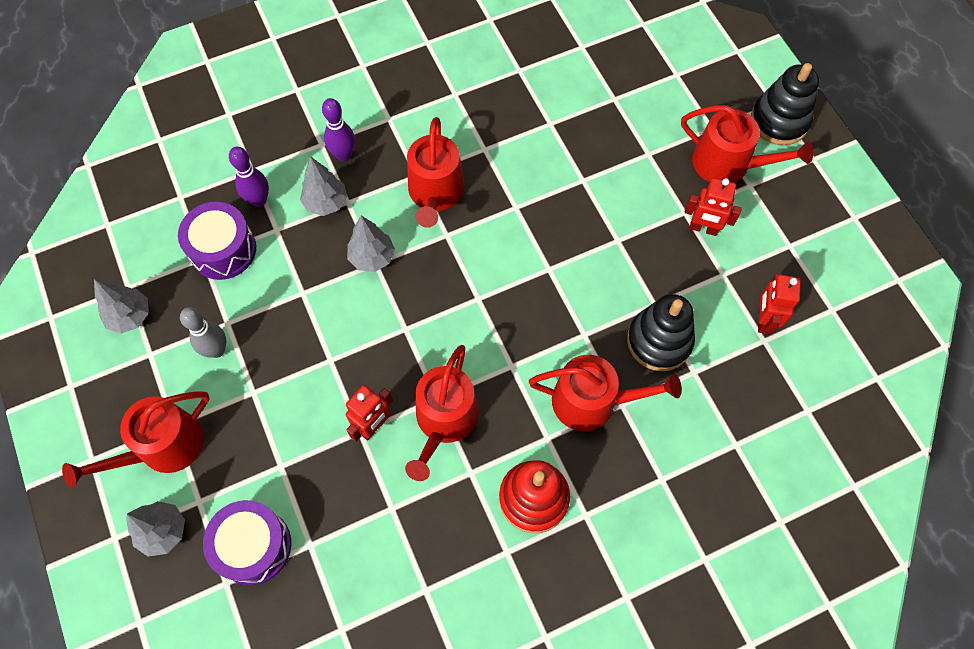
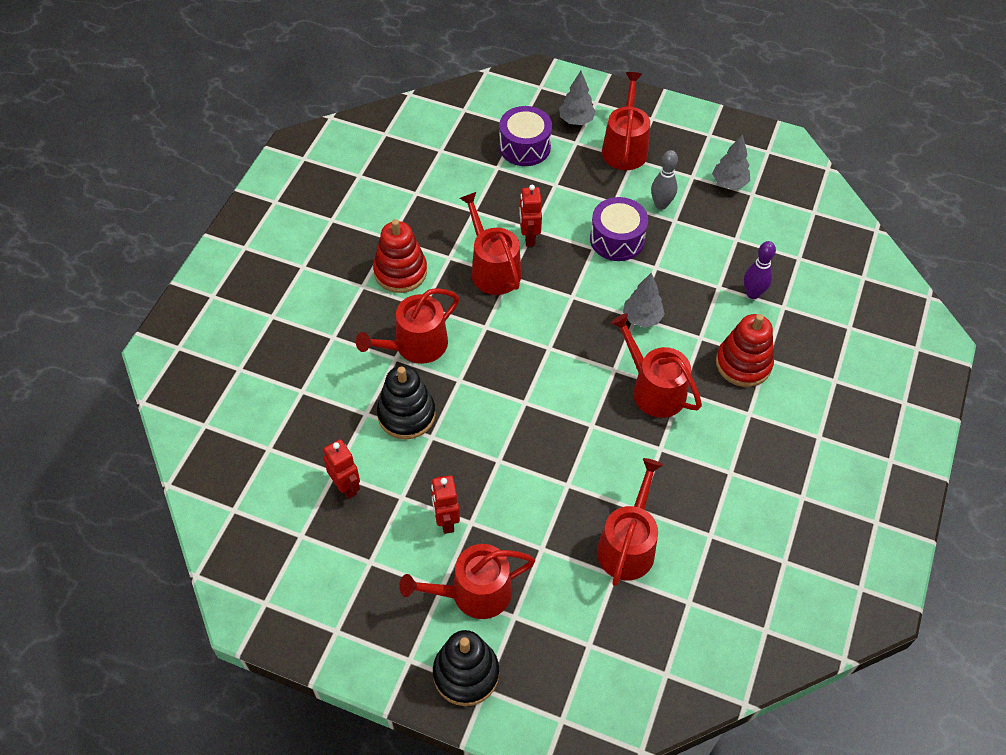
camera: 135 degrees right, 10 degrees down
purple drum [178,202,256,280] -> purple drum moved to [590,197,648,261]
grey tree [300,157,347,216] -> none
purple bowling pin [322,98,355,162] -> red stacking toy [716,314,774,387]
red robot [685,178,742,236] -> red robot turned 75 degrees counterclockwise [431,475,460,534]
none -> red watering can [597,458,663,586]

